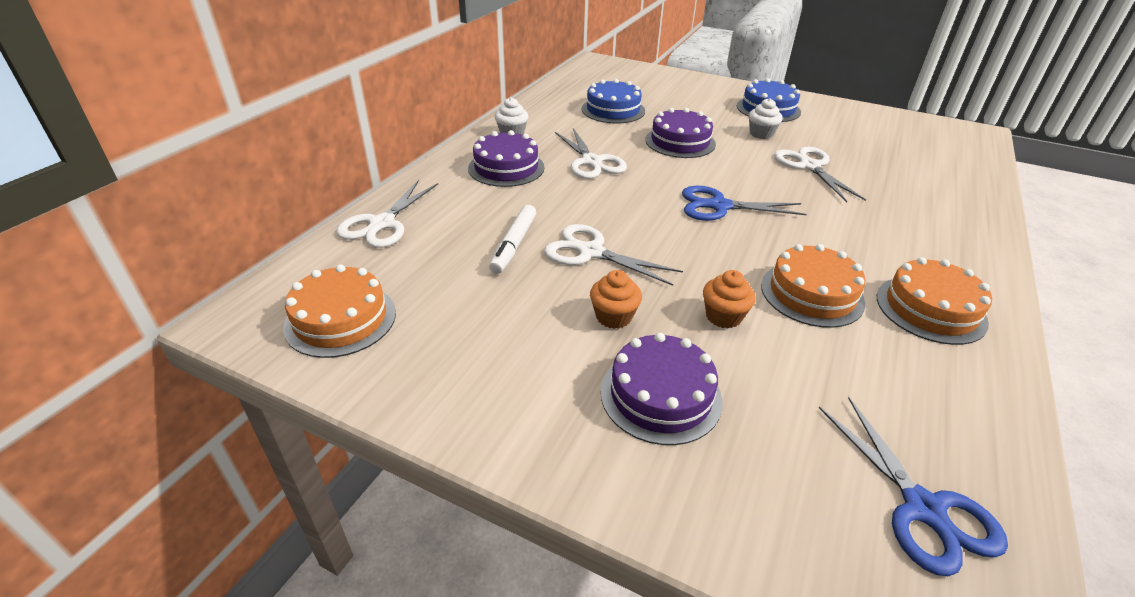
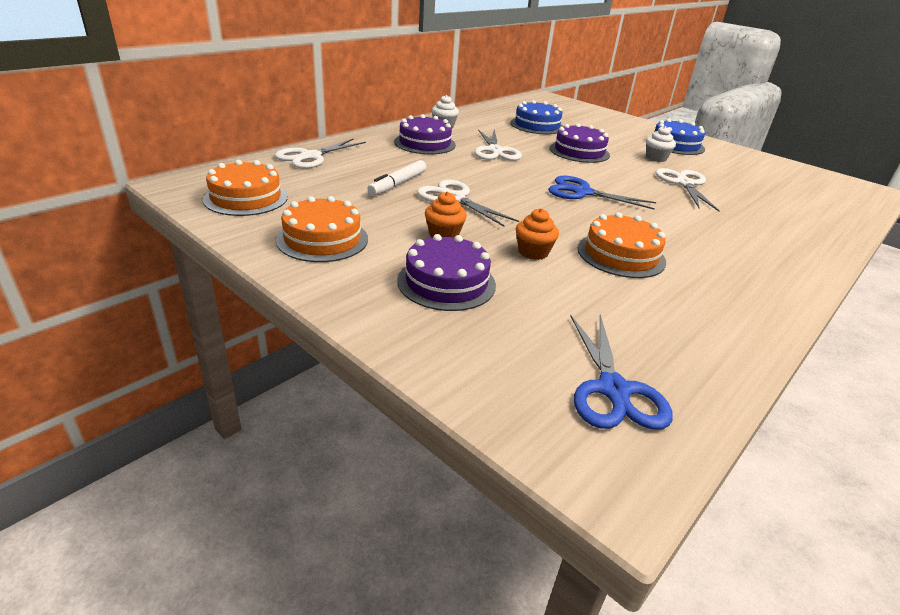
camera: 15 degrees right, 5 degrees down
orange cake [877,257,992,345] -> orange cake moved to [276,196,368,262]

